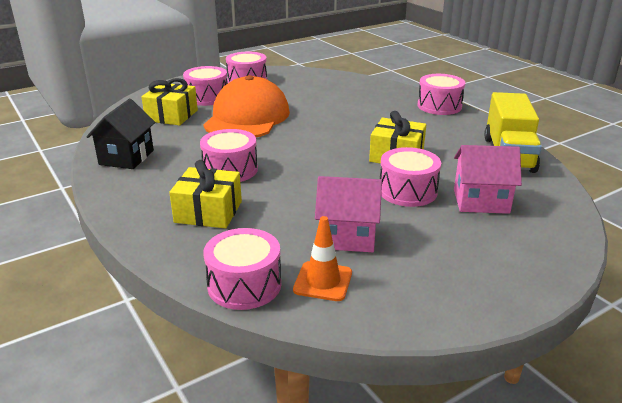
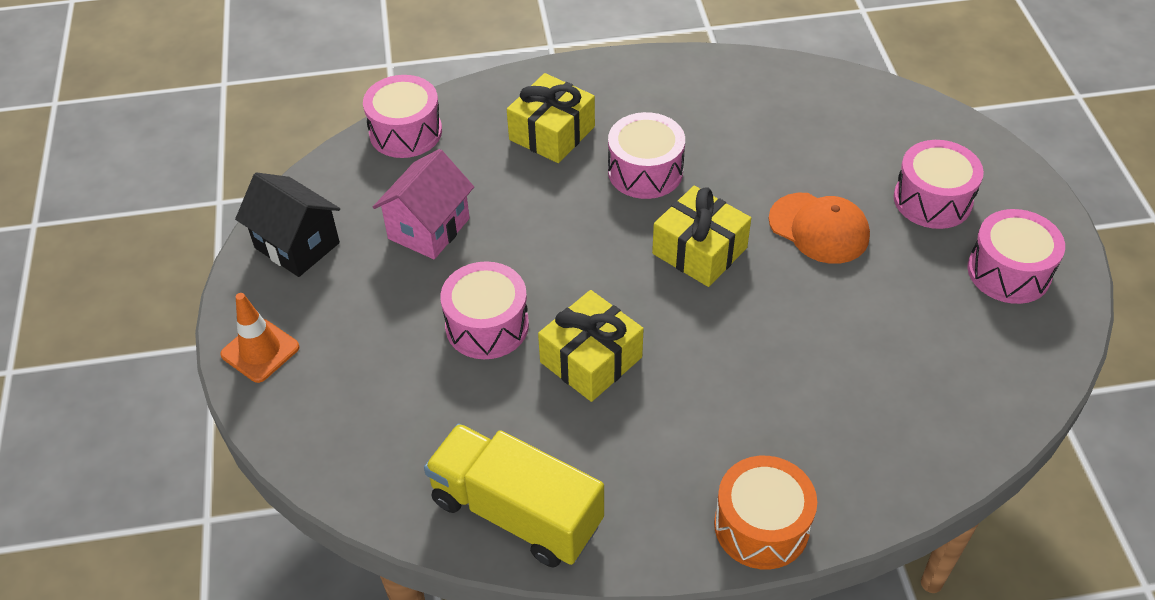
camera: 115 degrees right, 20 degrees up
black house [86,99,155,169] -> black house moved to [235,172,340,277]
yellow gift [141,78,198,125] -> yellow gift moved to [652,186,751,287]
orange cap [203,75,290,137] -> orange cap [769,193,870,264], size x0.58
orange traffic cone [293,216,352,301] -> orange traffic cone moved to [220,293,300,383]
pink drum [417,74,465,115] -> orange drum [714,456,817,569]
pink house [454,145,522,214] -> none

